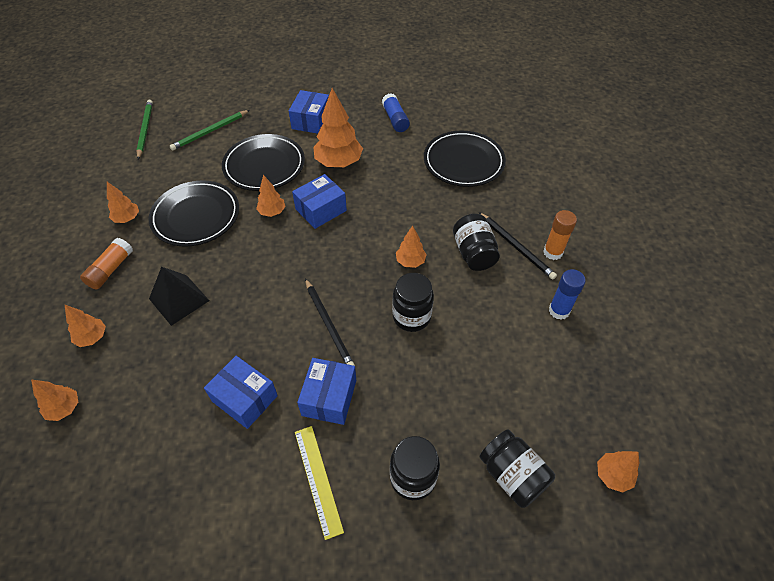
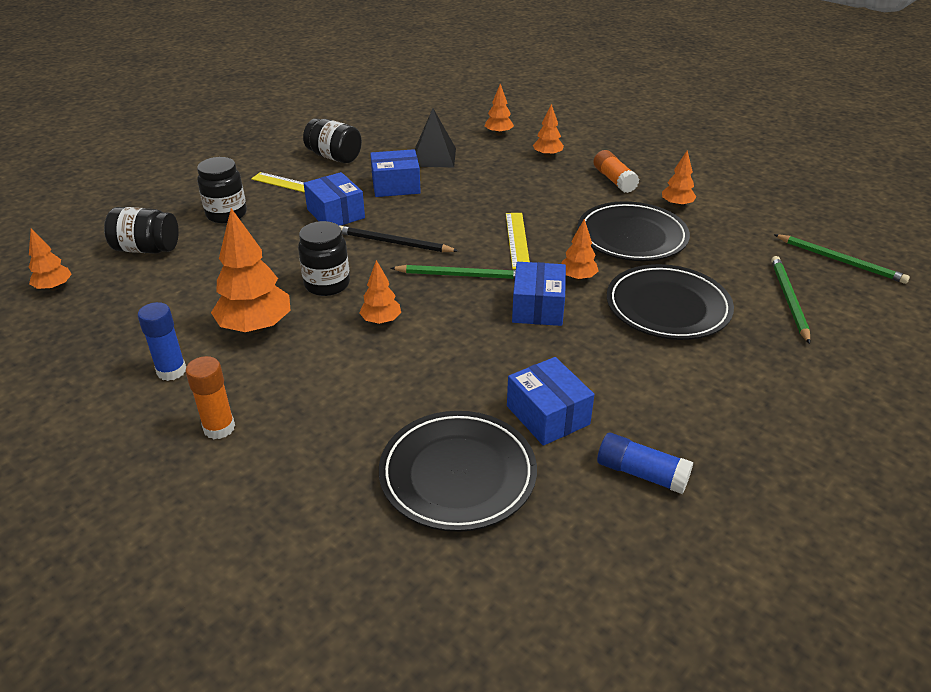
camera: 135 degrees right, 15 degrees down
black pyramid [149,267,209,326] -> black pyramid moved to [415,108,456,167]
blue box [289,90,329,134] -> blue box moved to [507,357,595,446]
orange tree [313,88,363,167] -> orange tree moved to [211,208,291,333]
black jar [453,214,500,271] -> black jar moved to [303,118,362,163]
black pencil [479,212,557,279] -> none
none -> green pencil [391,265,516,279]
none -> yellow ruler [506,213,530,269]

